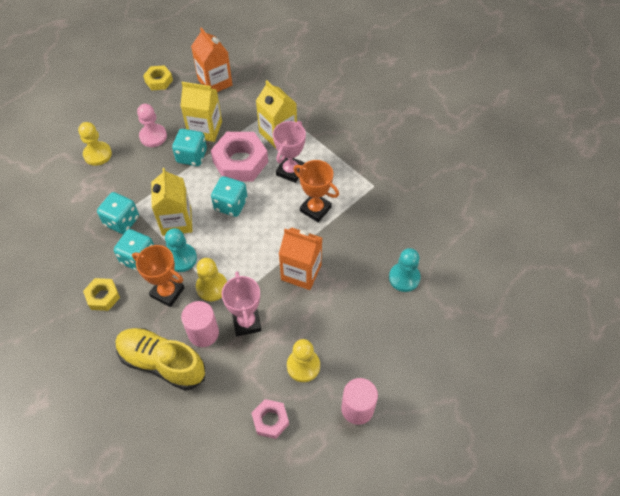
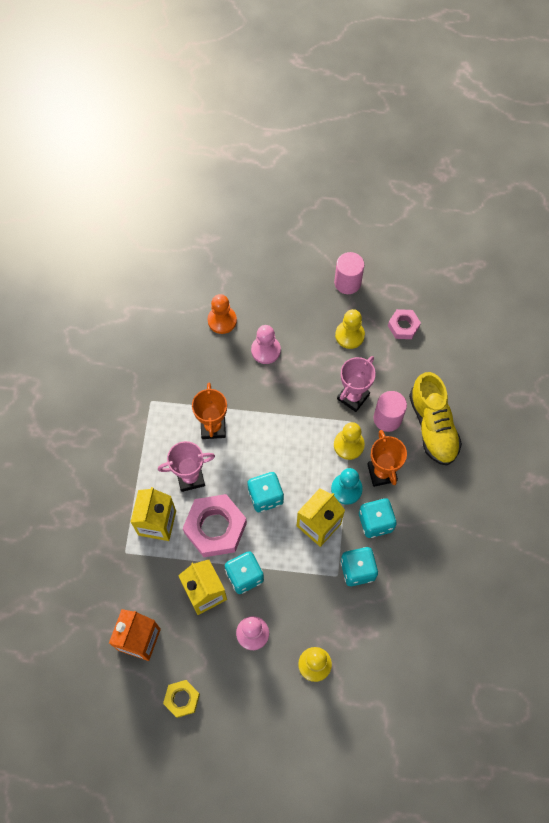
camera: 130 degrees left, 10 degrees up
yellow nut [83,278,120,311] -> none
orange carton [279,227,322,290] -> none
turquoise pawn [389,248,421,292] -> orange pawn [207,294,237,334]
none -> pink pawn [251,325,281,364]

